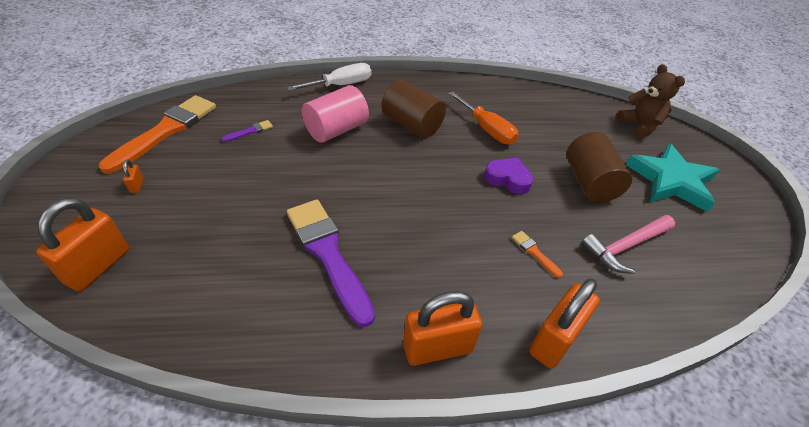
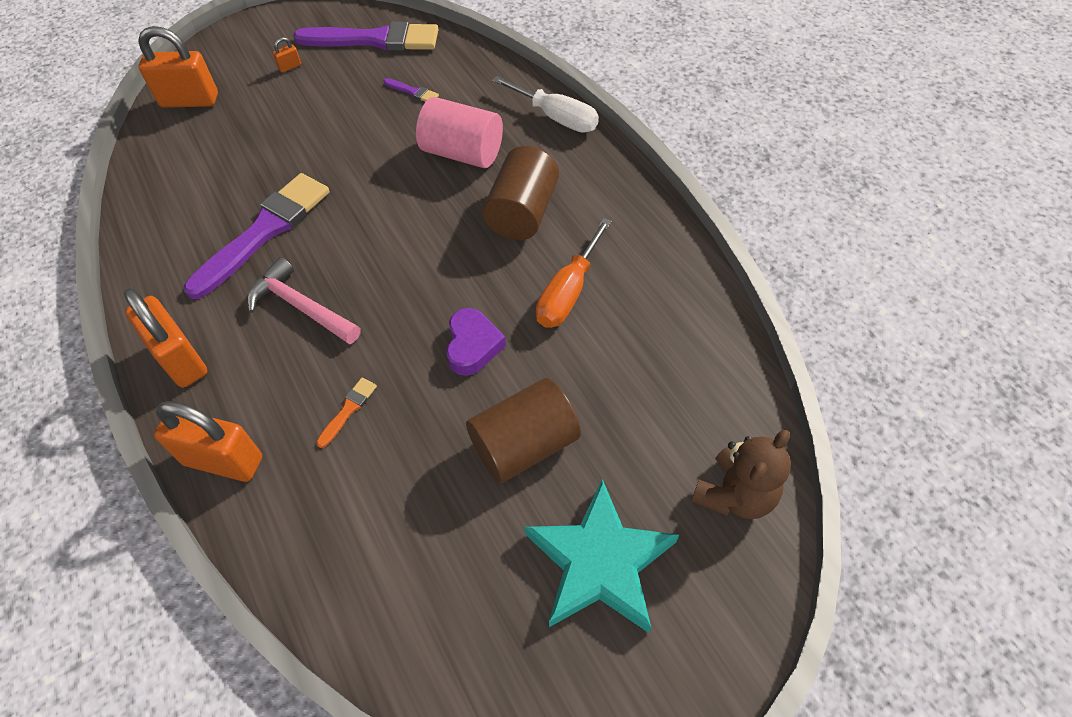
camera: 70 degrees right, 10 degrees up
orange brush [99,95,216,174] -> purple brush [293,21,439,51]
pink hammer [581,215,675,274] -> pink hammer moved to [247,257,361,344]

